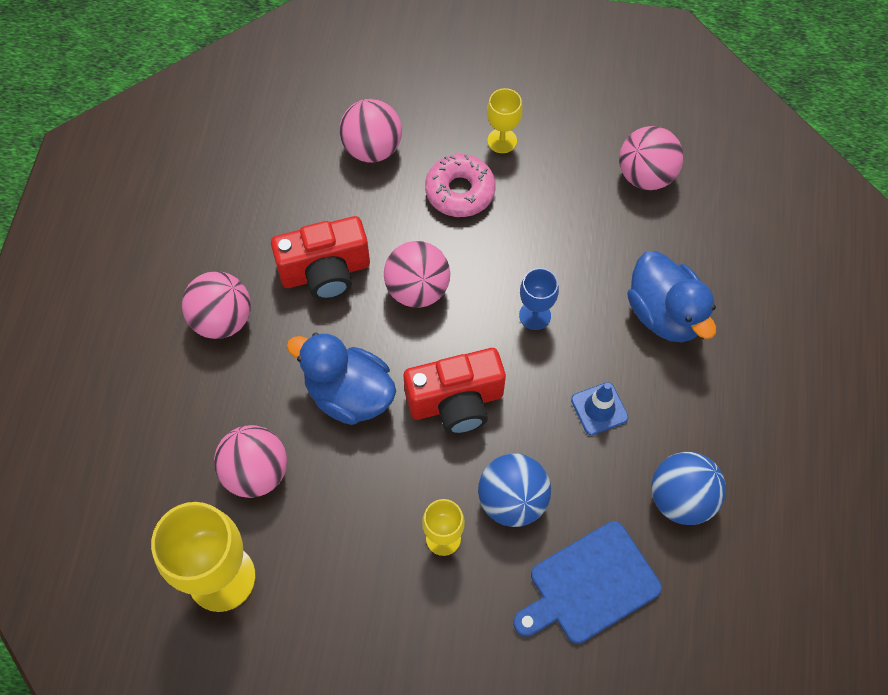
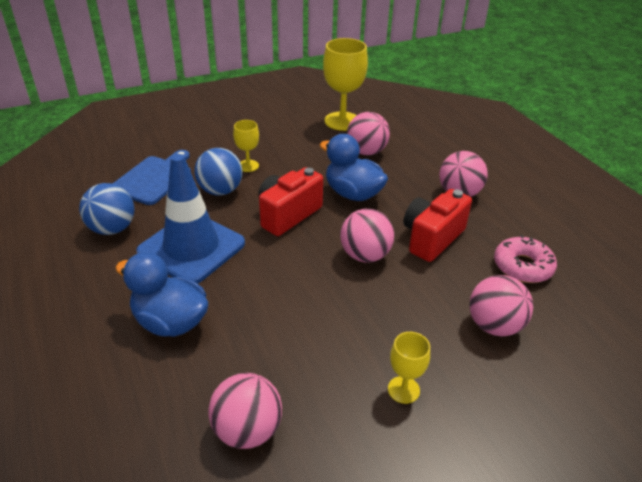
camera: 145 degrees right, 25 degrees down
blue duck [287,333,396,425] -> blue duck turned 135 degrees counterclockwise [320,134,388,201]
pink donut [425,154,496,217] -> pink donut moved to [494,235,557,283]
blue goblet [519,268,559,330] -> none
blue traffic cone [571,382,628,435] -> blue traffic cone [136,154,245,284], size x2.32

